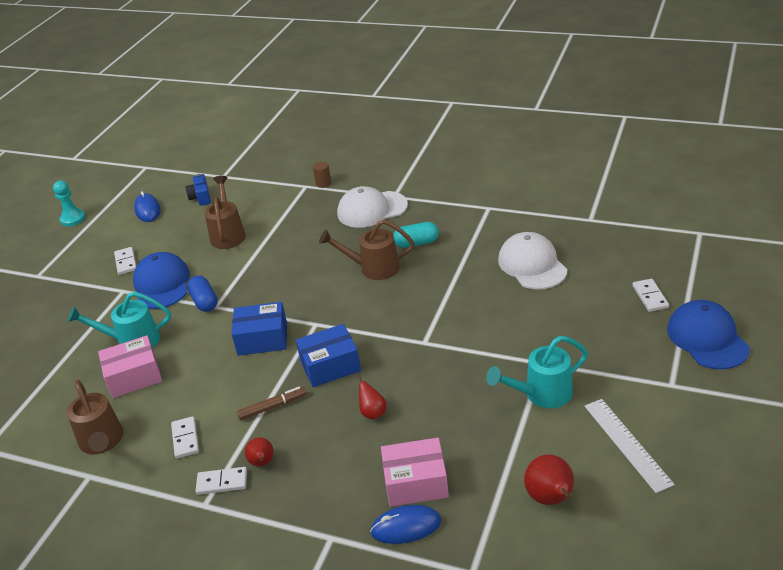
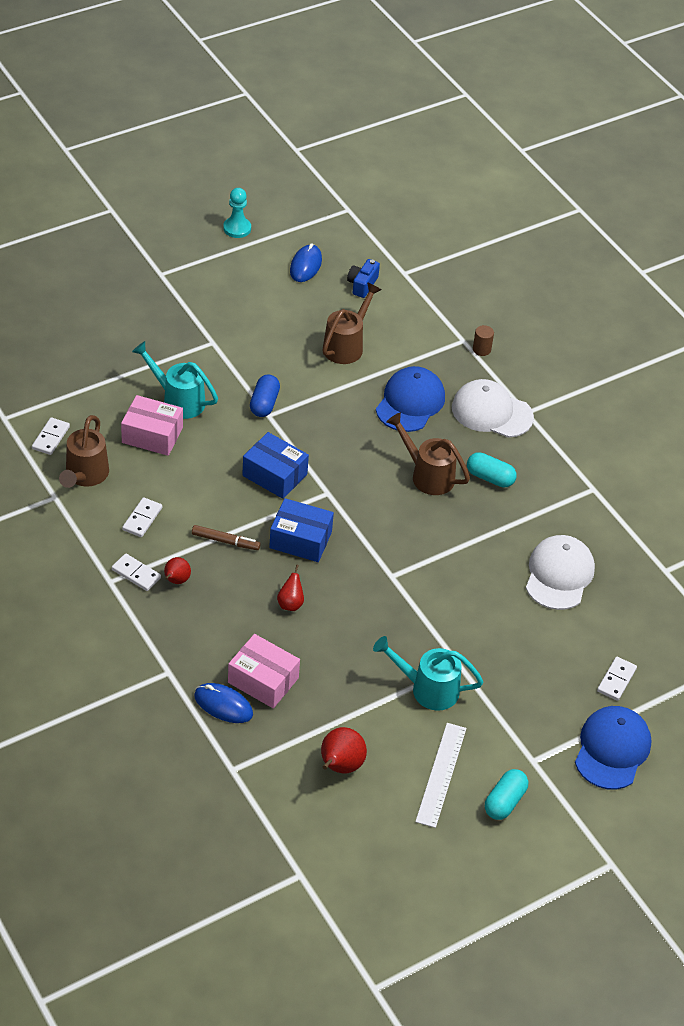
camera: 30 degrees right, 10 degrees up
white domino [114,247,137,275] -> white domino moved to [32,417,70,455]
blue cap [133,252,190,309] -> blue cap moved to [376,366,445,432]
none -> turquoise capsule [485,769,528,820]

